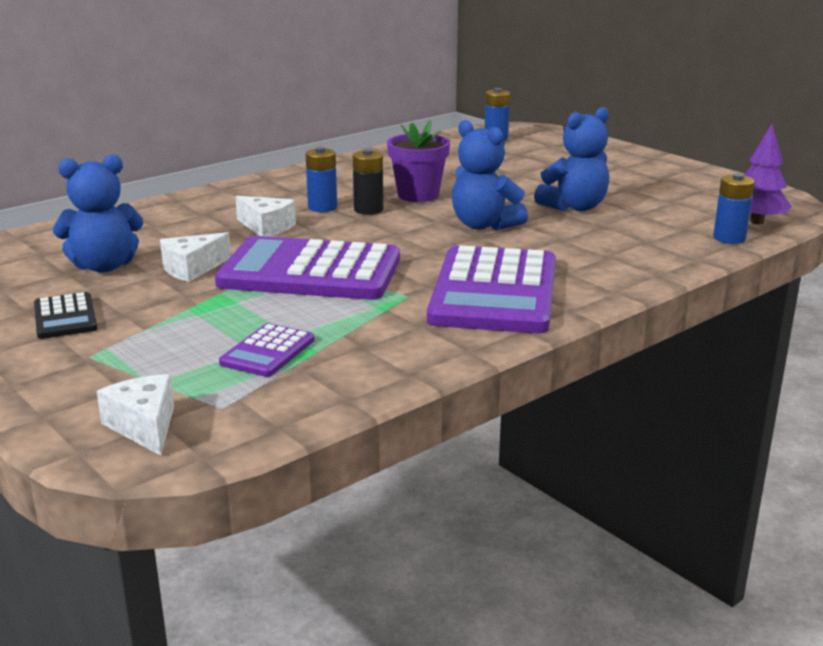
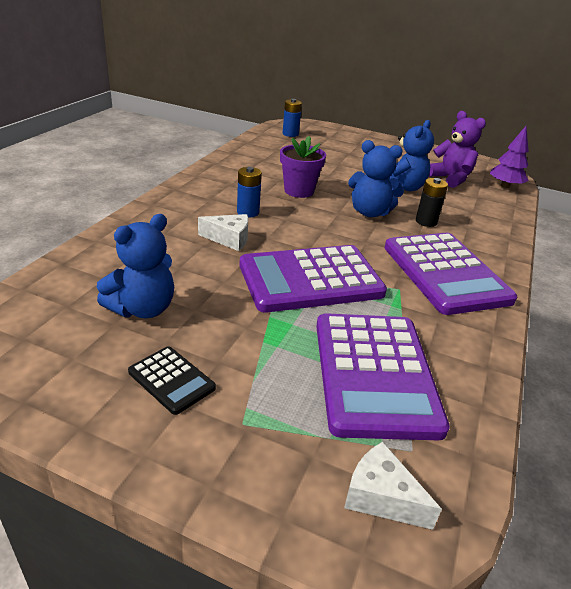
camera: 30 degrees left, 10 degrees up
white cheese [160,232,231,282] -> none
purple calculator [219,323,314,377] -> purple calculator [316,313,450,441], size x2.17
black battery [353,149,383,215] -> black battery moved to [416,178,448,227]
blue battery [713,173,755,244] -> none
none -> purple teddy bear [429,111,486,188]

